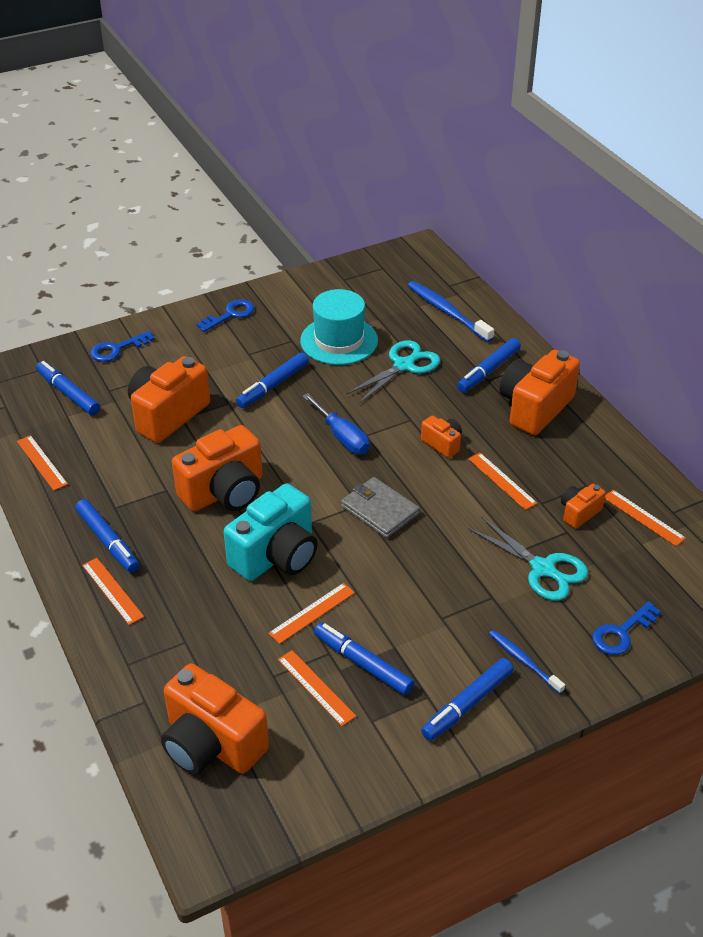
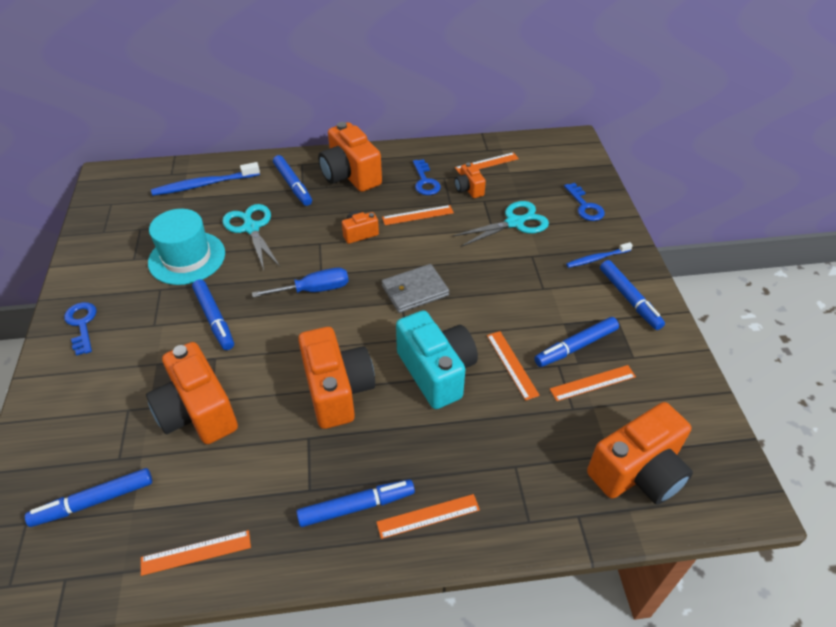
camera: 70 degrees left, 5 degrees up
blue key [90,331,155,362] -> blue key moved to [413,159,441,195]

